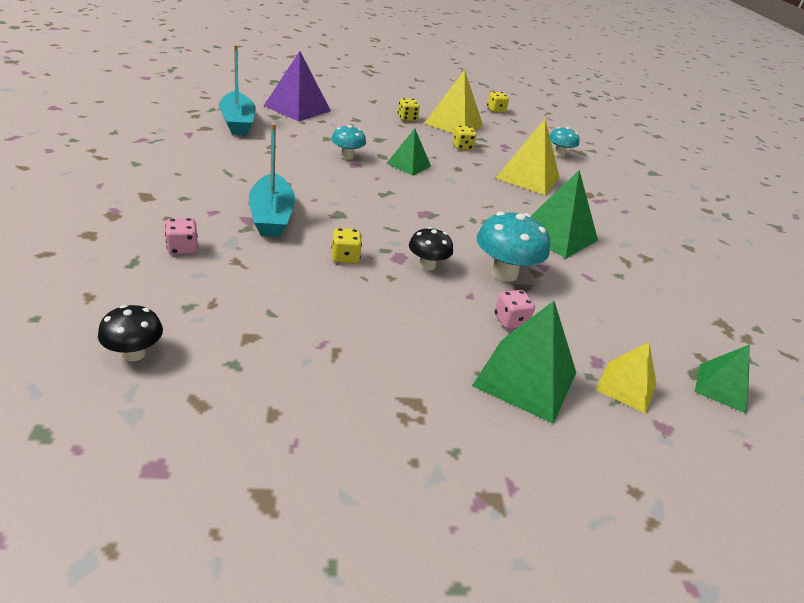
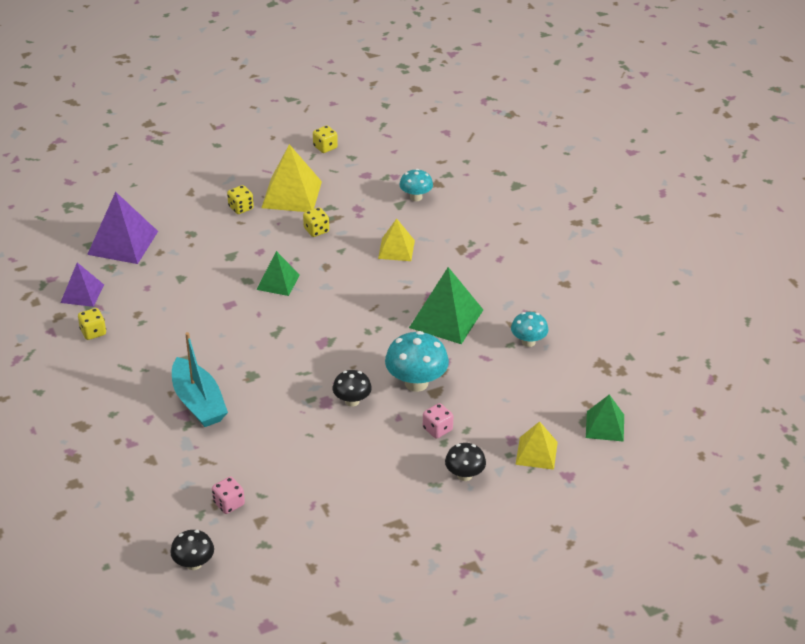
camera: 15 degrees left, 5 degrees up
pink dice [165,218,198,255] -> pink dice moved to [212,477,245,514]
turquoise boat [219,45,256,135] -> purple pyramid [60,263,104,307]
turquoise mushroom [331,125,366,159] -> turquoise mushroom moved to [511,312,548,347]
yellow dice [332,228,362,264] -> yellow dice moved to [78,308,106,340]
green pyramid [472,301,576,424] -> black mushroom [445,443,486,481]
yellow pyramid [496,119,559,195] -> yellow pyramid [378,219,415,261], size x0.61

